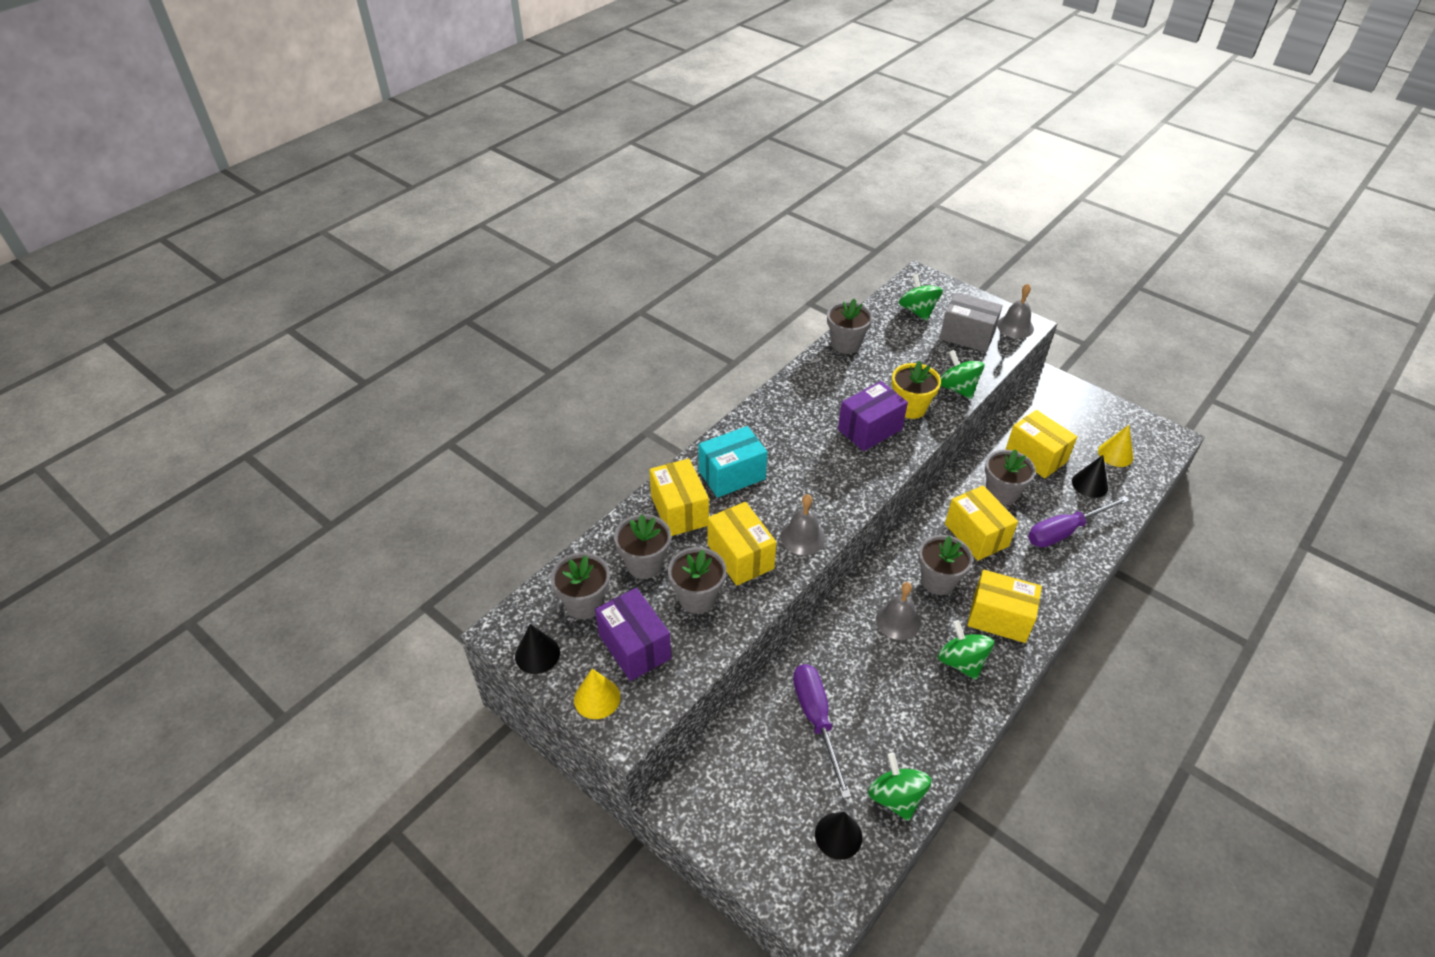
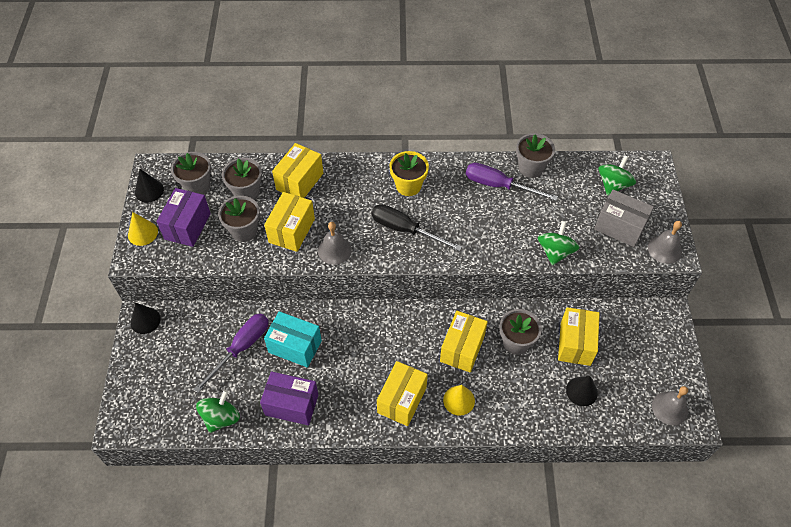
camera: 50 degrees right, 10 degrees up
turquoise box [698,426,767,498] -> turquoise box moved to [264,311,322,368]
black cone [815,812,862,860] -> black cone moved to [130,303,161,334]
purple box [838,381,908,451] -> purple box moved to [260,372,318,425]
grey bell [876,582,921,640] -> grey bell moved to [652,386,688,425]
yellow flower pot [892,360,941,419] -> yellow flower pot moved to [389,151,429,196]
grey flower pot [918,535,973,595] -> none
green spinning top [938,620,994,680] -> none
grey box [940,293,1002,352] -> grey box turned 45 degrees counterclockwise [594,190,654,247]
yellow box [967,569,1042,643] -> yellow box turned 45 degrees clockwise [377,361,428,426]
purple screwdriver [1028,496,1130,547] -> purple screwdriver moved to [466,163,558,201]
yellow cone [1098,425,1133,467] -> yellow cone moved to [443,385,475,416]
none -> black screwdriver [371,204,462,251]

